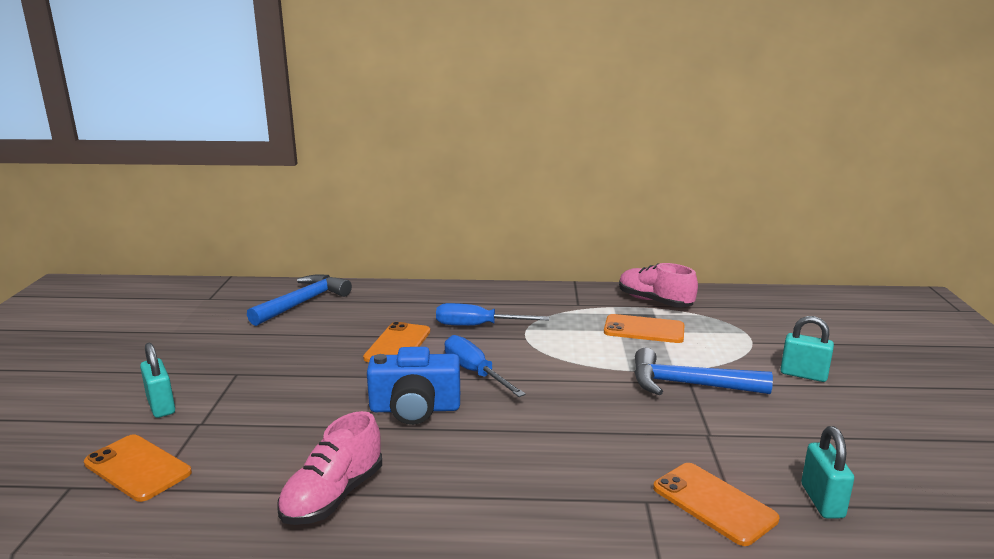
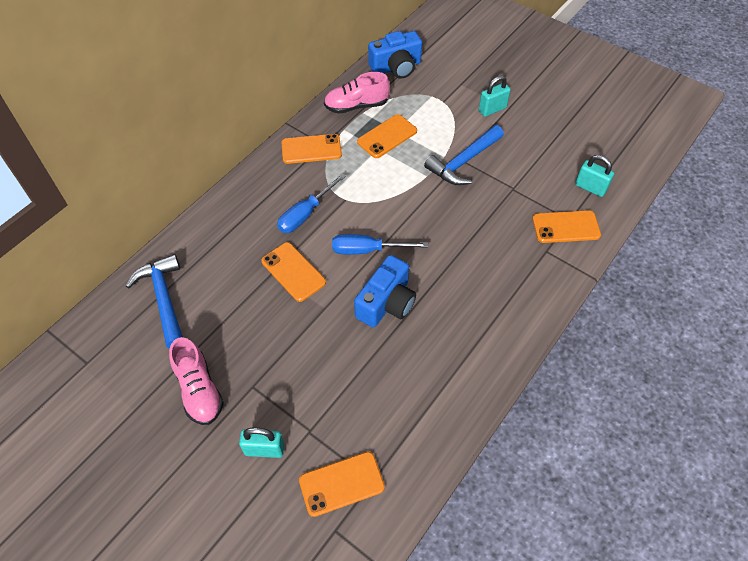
camera: 55 degrees left, 35 degrees up
pink shoe [278,411,382,525] -> pink shoe moved to [169,337,224,425]
none -> orange phone [282,134,342,164]
none -> blue camera [368,31,422,79]

